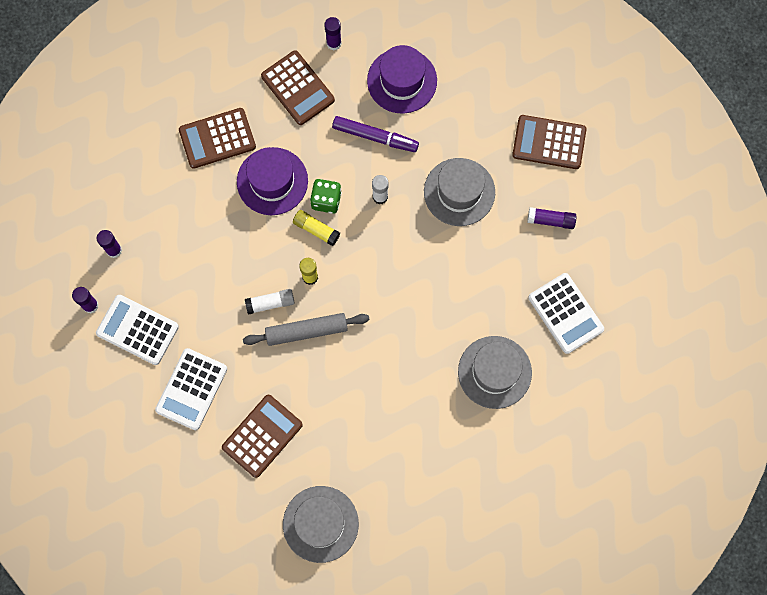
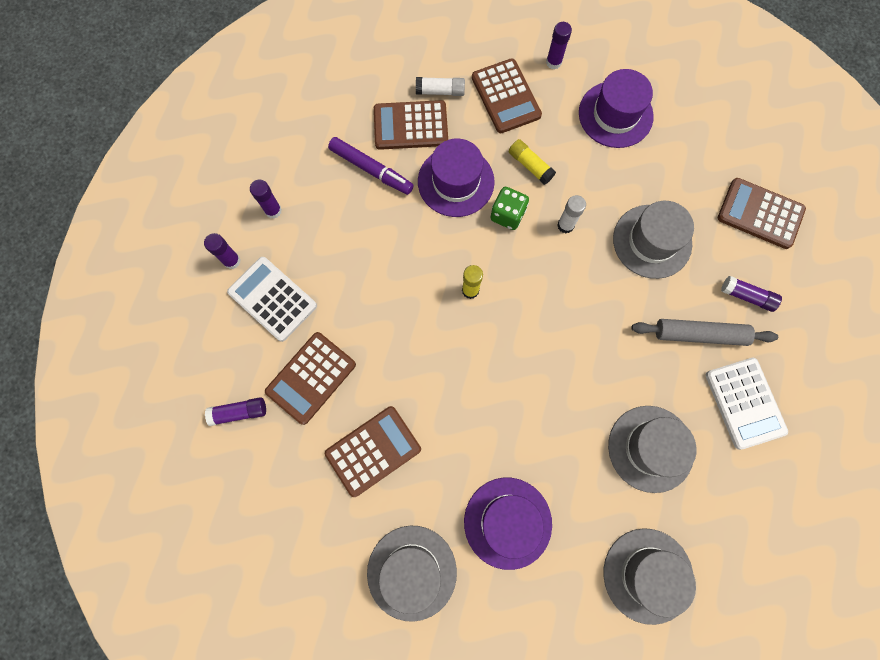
camera: 15 degrees right, 0 degrees up
white calculator [155,348,227,430] -> brown calculator [265,332,356,425]
grey rolling pin [243,313,370,346] -> grey rolling pin moved to [631,319,778,346]
white glue stick [245,289,295,315] -> white glue stick moved to [416,77,465,96]
yellow glue stick [293,210,340,246] -> yellow glue stick moved to [509,139,556,185]
purple marker [332,116,419,152] -> purple marker moved to [328,137,414,195]
none -> purple glue stick [205,397,266,426]
none -> purple hat [464,478,552,570]
none -> grey hat [604,528,696,625]

